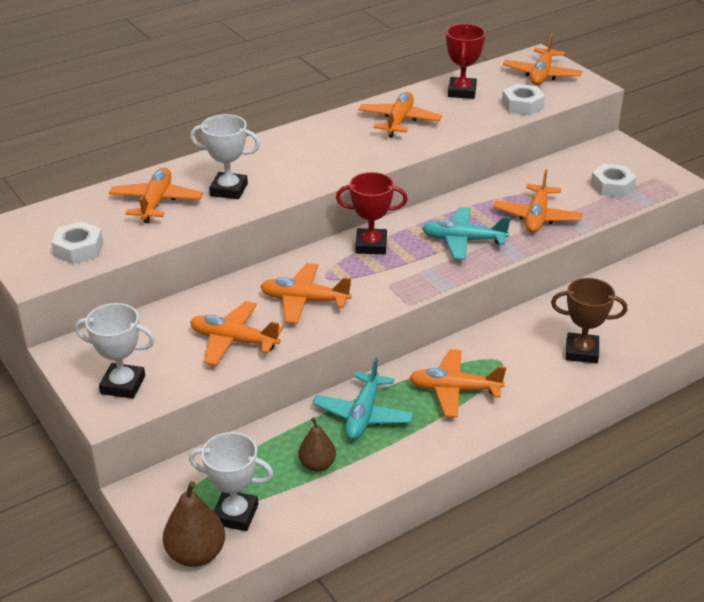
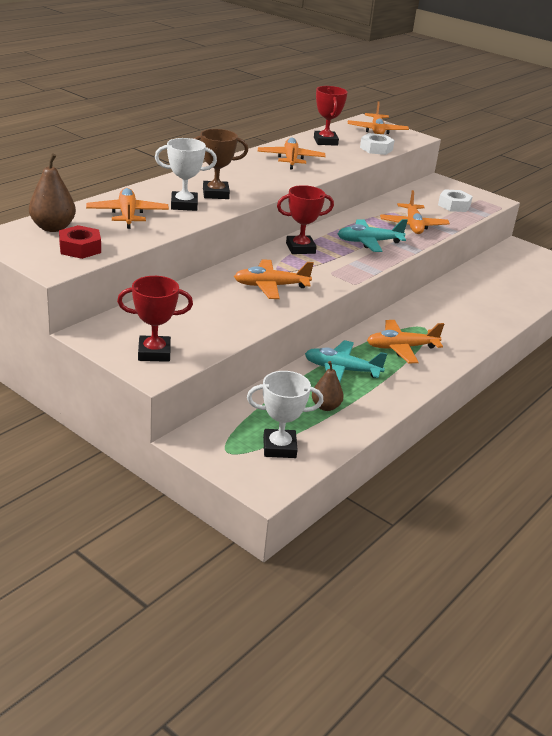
camera: 20 degrees left, 5 degrees down
white nut [51,221,103,264] -> red nut [59,225,101,259]
white trophy [75,303,155,399] -> red trophy [117,276,193,362]
brown pear [163,481,225,567] -> brown pear moved to [29,153,76,232]
orange plane [190,301,283,365] -> none
turquoise plane [313,357,414,440] -> turquoise plane turned 105 degrees clockwise [305,340,387,382]
brown trophy [551,278,627,364] -> brown trophy moved to [193,129,248,199]

